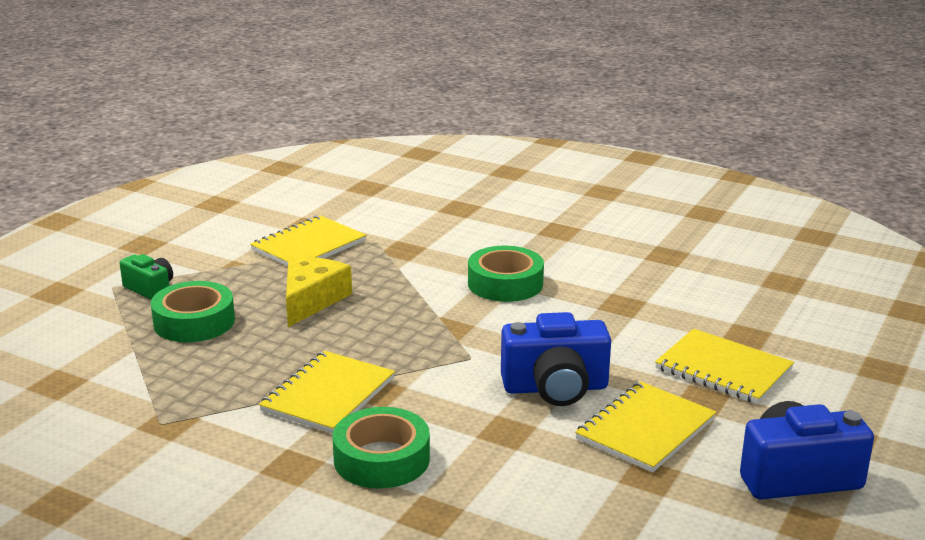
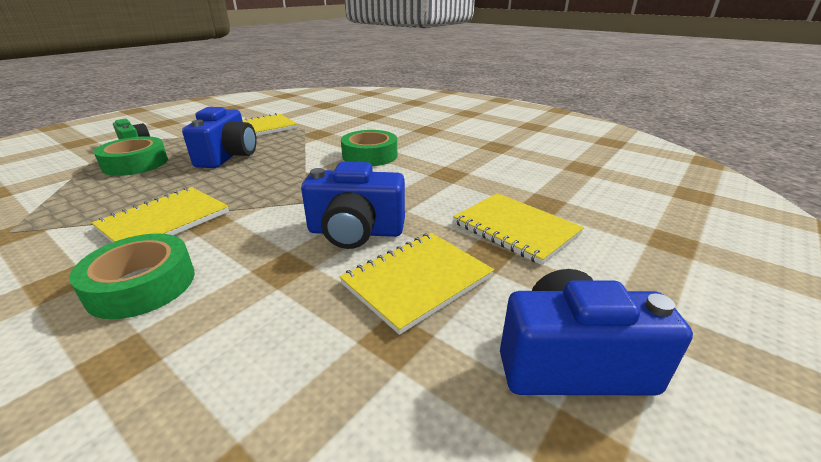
camera: 10 degrees right, 5 degrees up
yellow cheese [286,256,352,327] -> blue camera [182,107,257,168]

